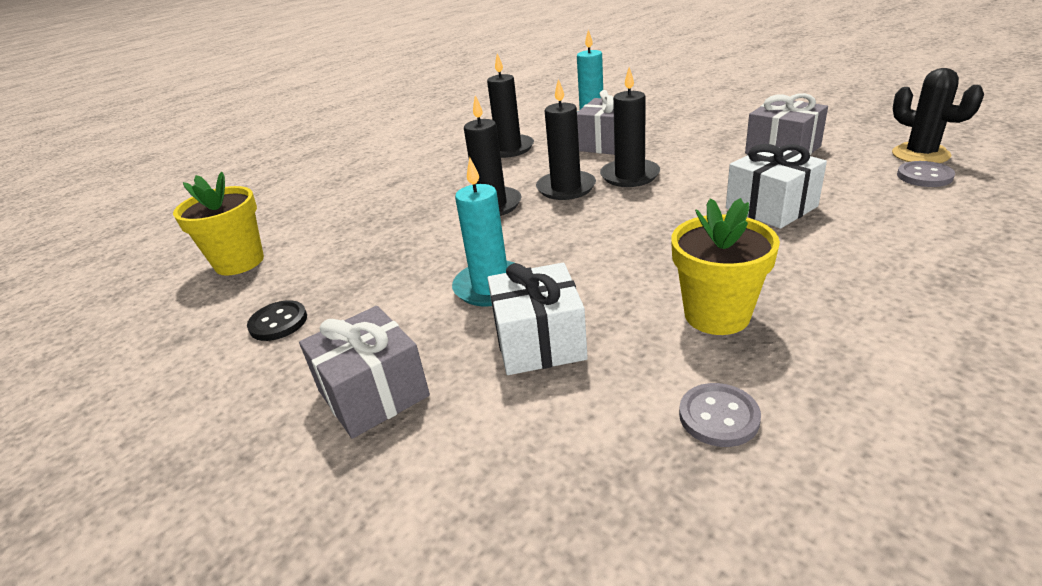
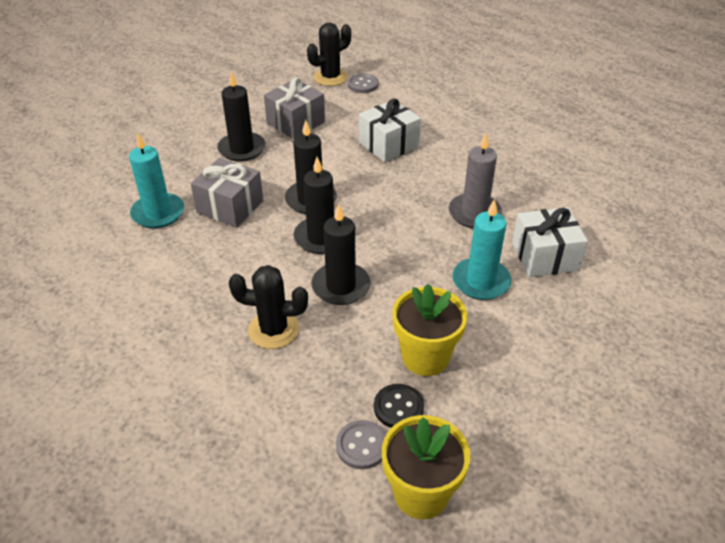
camera: 95 degrees left, 10 degrees up
black button [247,300,307,341] -> black button moved to [374,384,424,428]
grey gift [299,306,430,439] -> none
black candle [487,53,534,158] -> black candle moved to [217,71,266,161]
yellow flower pot [671,198,780,335] -> yellow flower pot moved to [392,284,468,376]
grey button [679,383,761,447] -> grey button moved to [336,420,386,469]
none -> black cactus [229,265,308,349]
none -> grey candle [449,133,502,229]

